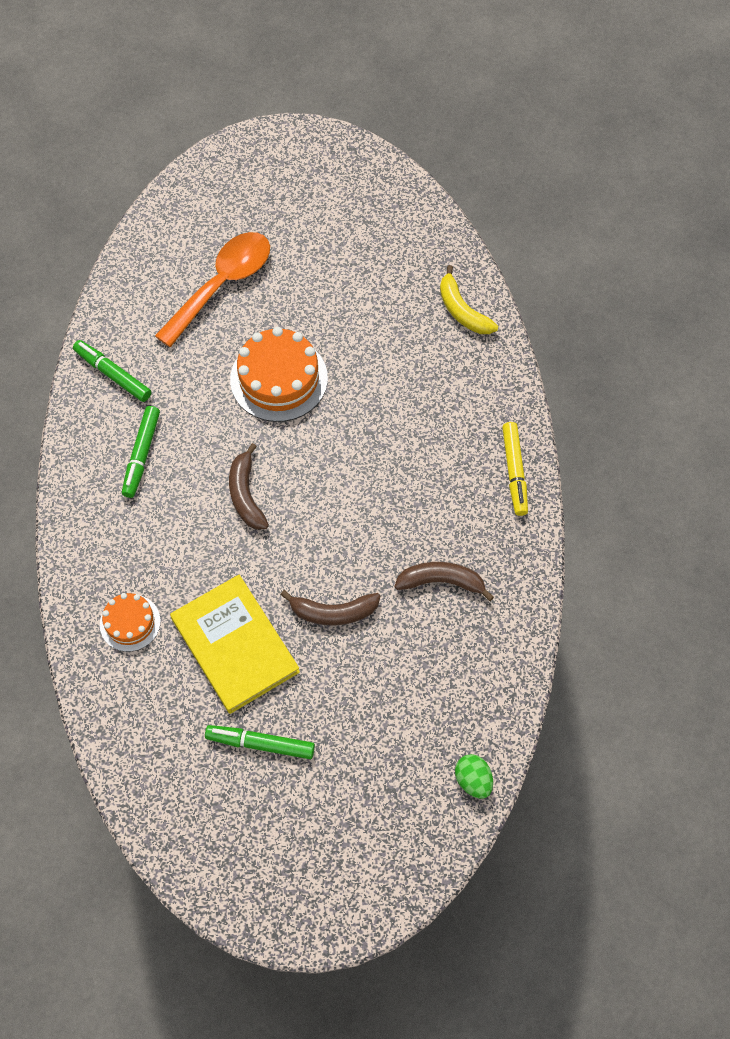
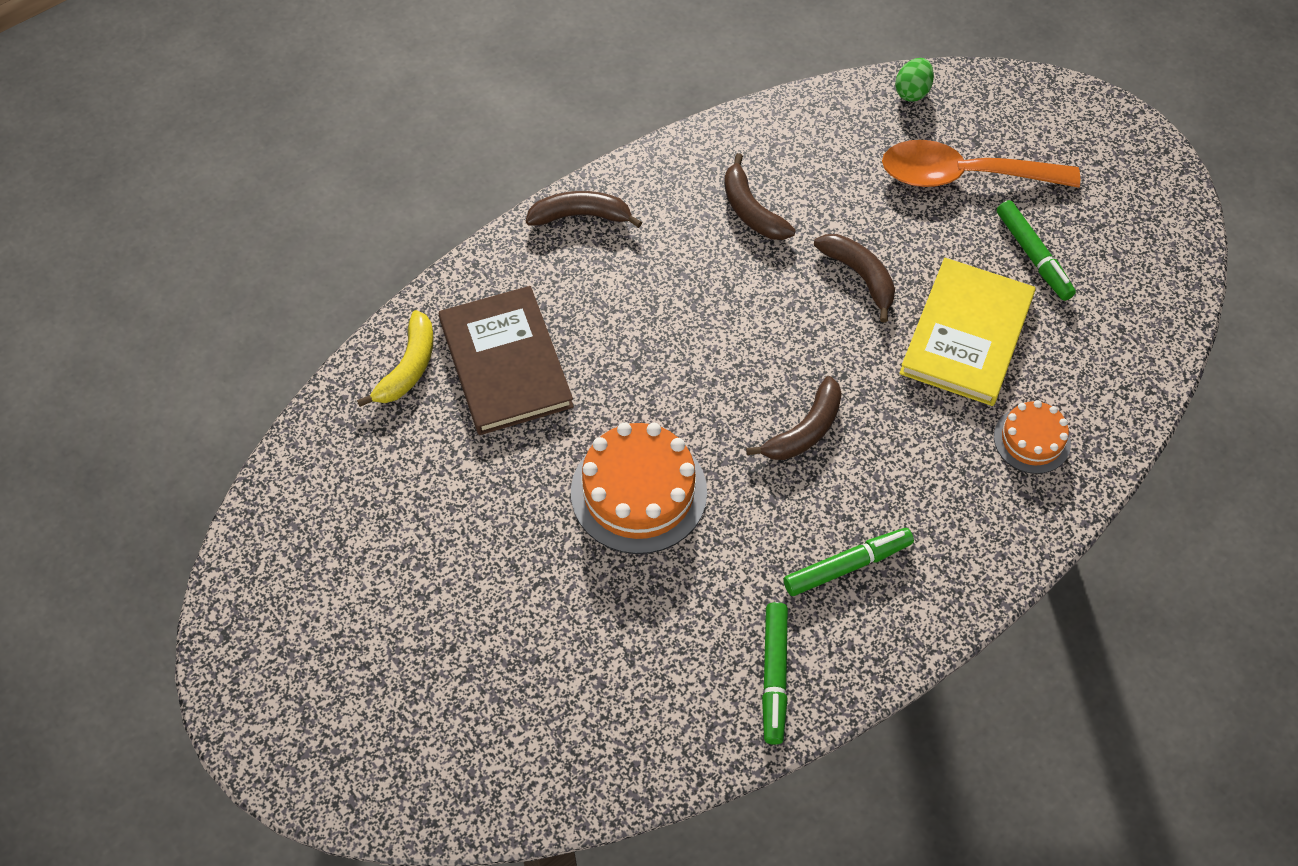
camera: 125 degrees left, 5 degrees down
orange spoon [155,232,270,347] -> orange spoon moved to [882,140,1080,188]
yellow marker [502,422,528,516] -> brown banana [526,191,642,228]
none -> brown book [439,286,574,435]

